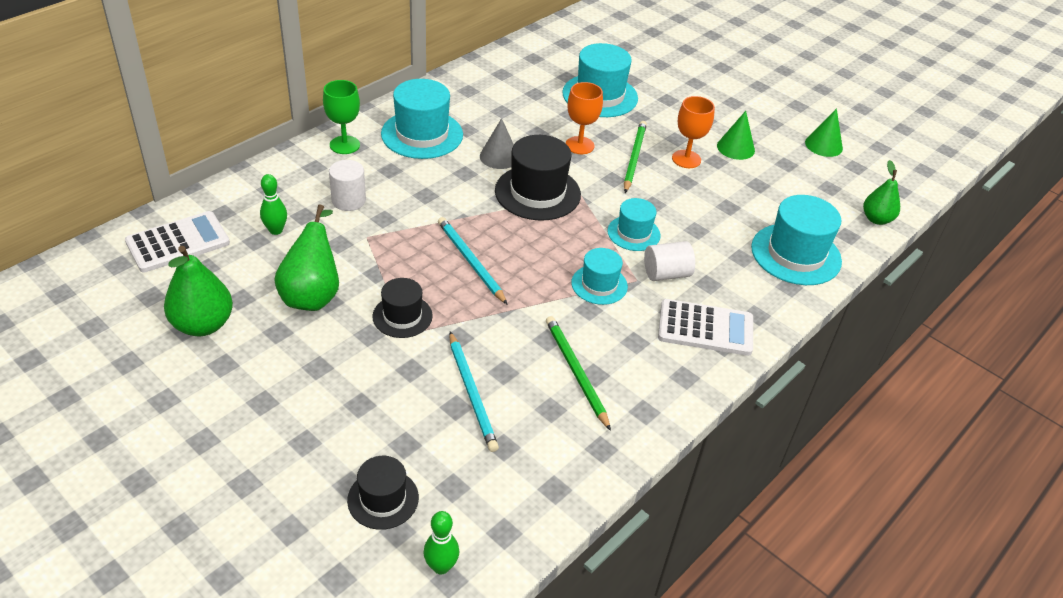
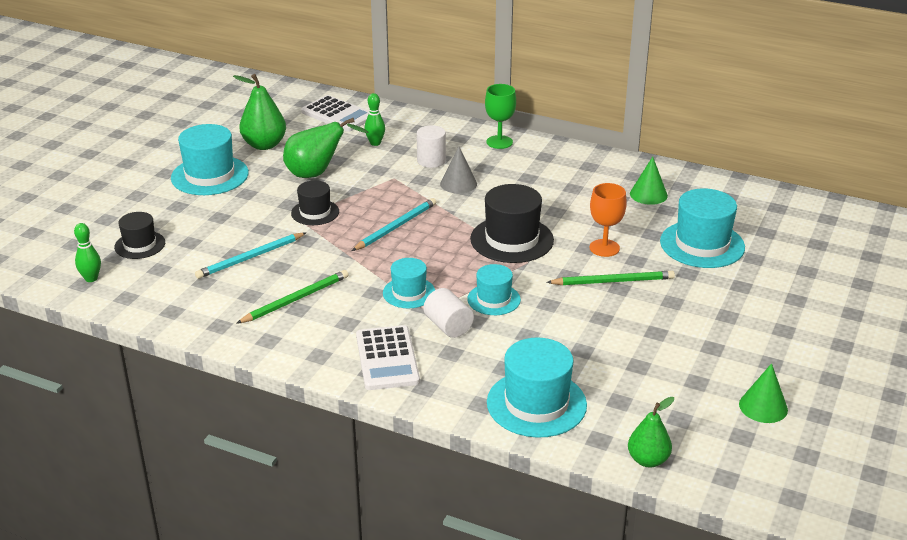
camera: 75 degrees right, 10 degrees down
turquoise hat [381,79,463,159] -> turquoise hat moved to [171,124,249,195]
grey cone [480,118,514,169] -> grey cone moved to [440,146,477,194]
orange goblet [672,96,715,168] -> none
green cone [717,111,755,160] -> green cone moved to [630,156,668,205]

